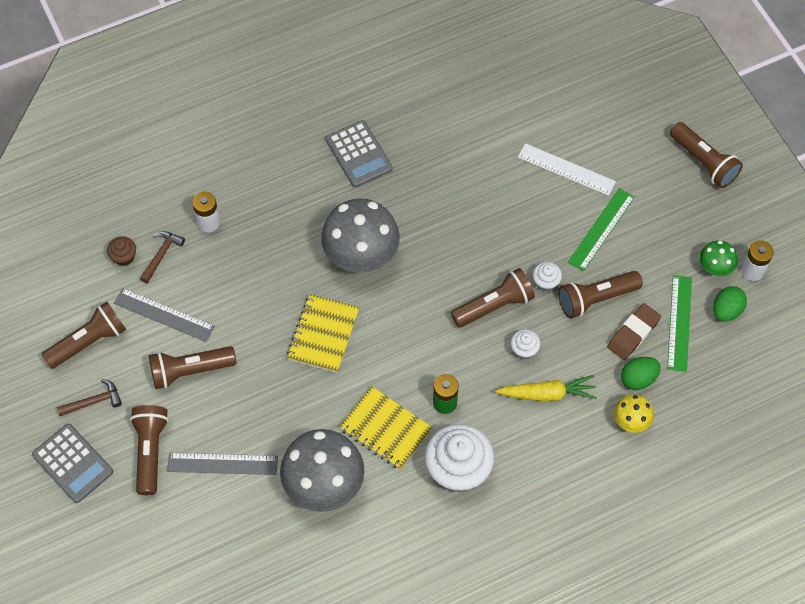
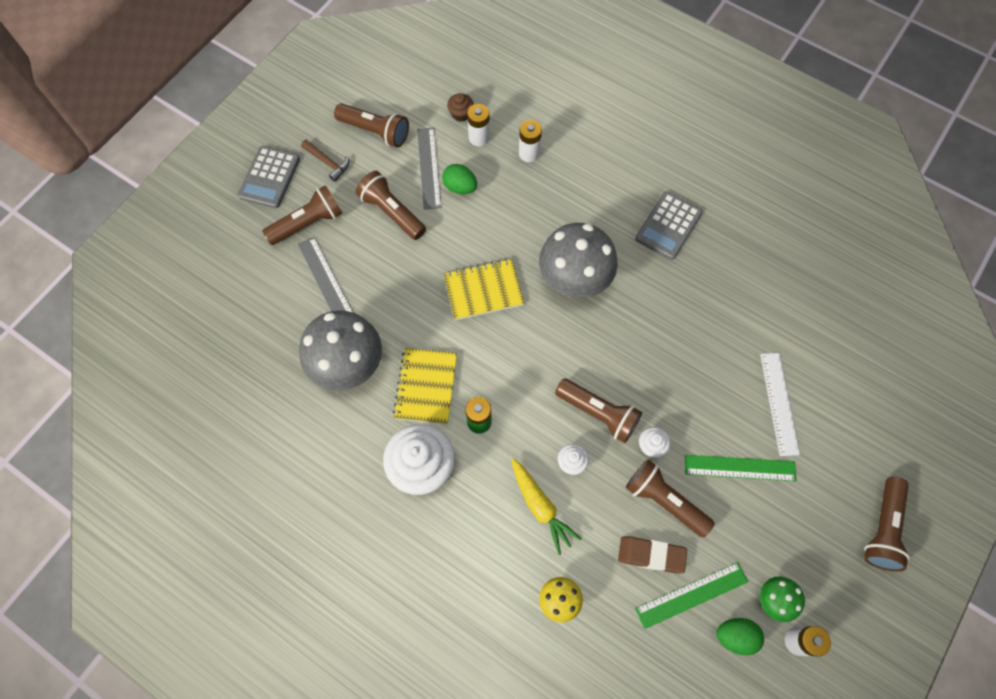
camera: 60 degrees right, 5 degrees up
brown hammer [140,231,185,283] -> white battery [467,104,490,146]
green egg [621,357,661,390] -> green egg moved to [442,164,477,194]

